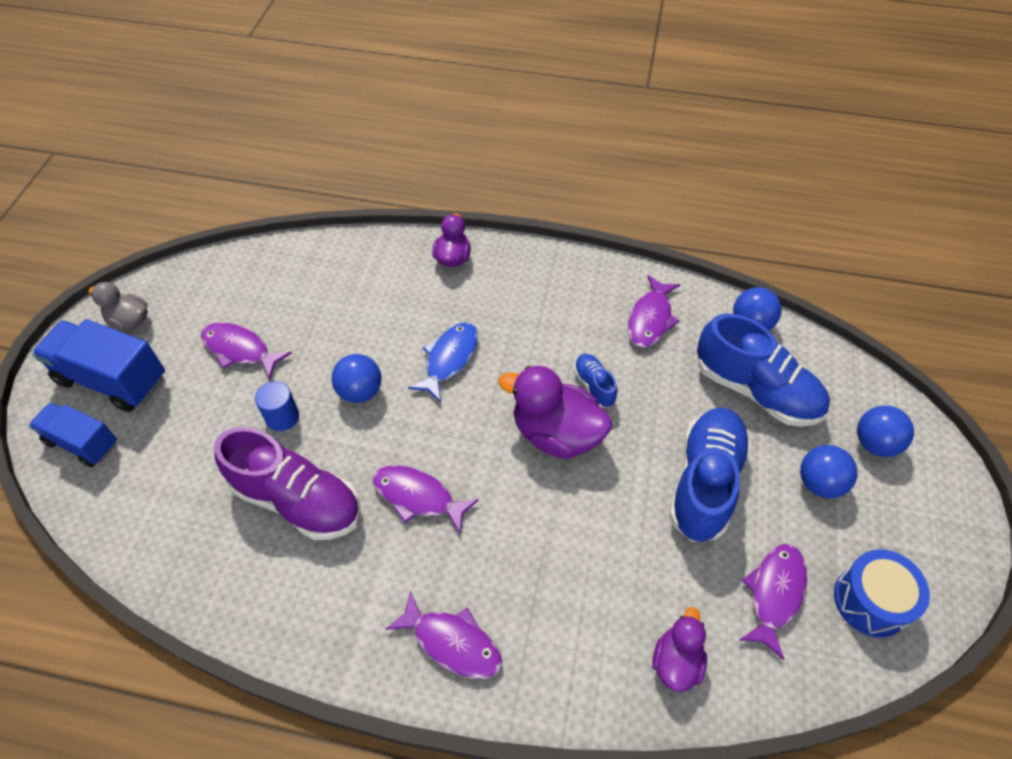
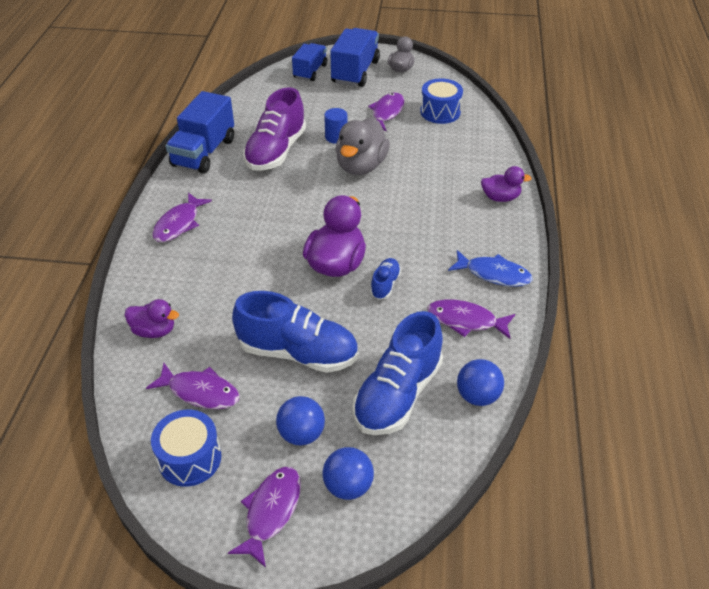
camera: 85 degrees right, 10 degrees down
blue ball [331,354,382,403] -> grey duck [335,117,390,175]
purple fish [373,465,479,534] -> purple fish moved to [228,467,301,568]
blue fish [408,322,478,403] -> blue fish moved to [448,250,533,287]
blue shoe [574,354,617,408] -> blue shoe turned 45 degrees counterclockwise [370,258,401,300]
none -> blue truck [166,91,234,174]
none -> blue drum [420,78,463,124]

